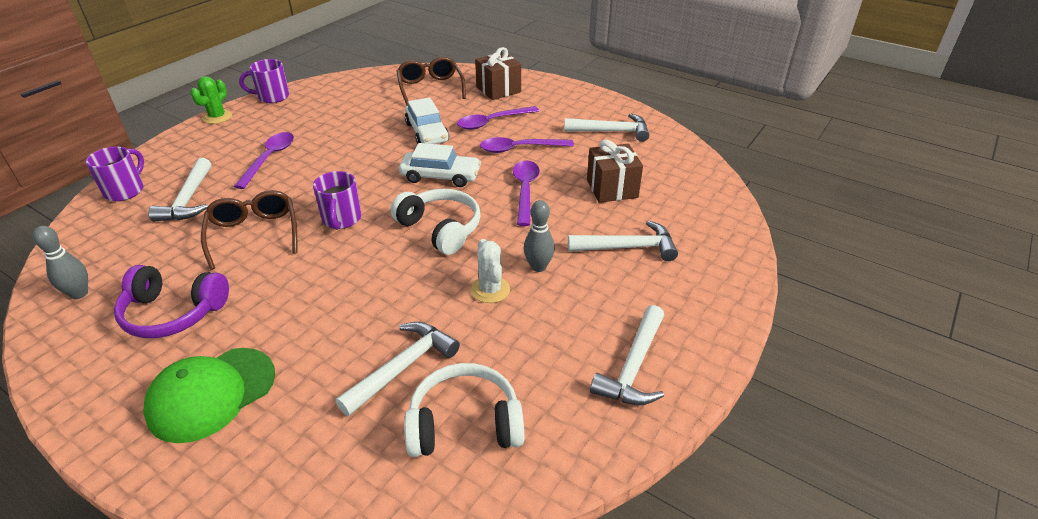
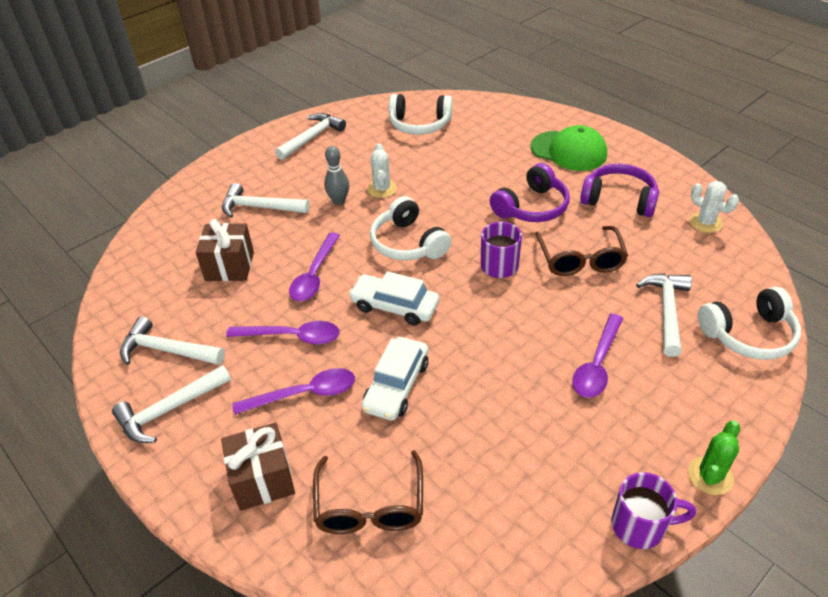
camera: 165 degrees left, 5 degrees up
grey bowling pin [32,226,88,299] -> white cactus [689,181,739,233]
purple mug [86,147,144,201] -> white headphones [698,287,801,360]
green cap [143,348,275,443] -> green cap turned 60 degrees clockwise [531,125,607,171]
white hammer [336,322,460,416] -> white hammer moved to [112,365,231,443]
white car [405,97,449,144] -> white car turned 150 degrees counterclockwise [361,337,428,420]
none -> purple headphones [490,163,569,222]

